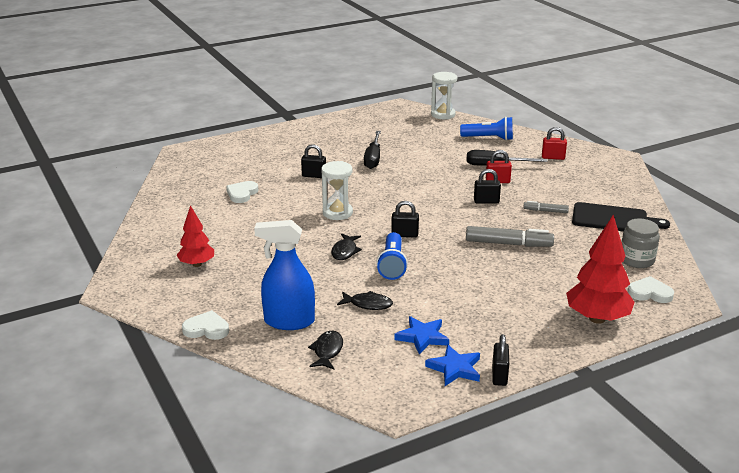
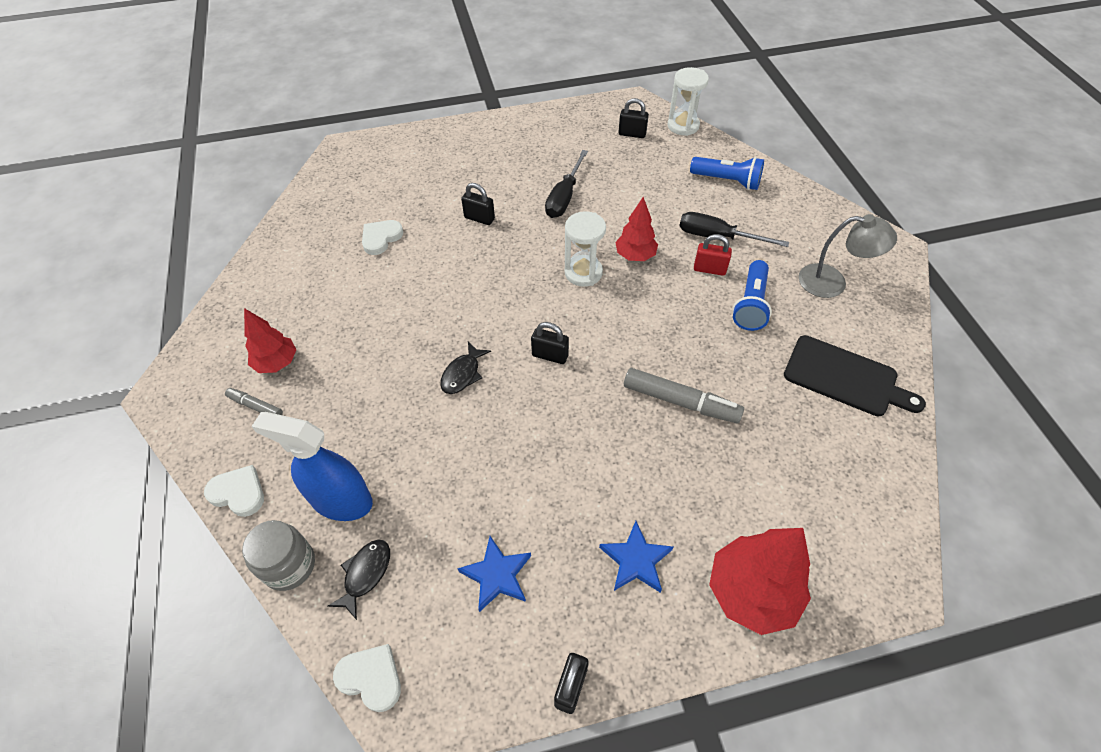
camera: 15 degrees right, 25 degrees up
white hourglass [321,161,353,220] -> white hourglass moved to [565,211,606,287]
black fish [337,291,393,310] -> none
blue flashlight [376,232,408,280] -> blue flashlight moved to [732,260,772,331]
blue star [425,344,480,386] -> blue star moved to [599,521,673,593]
black padlock [474,169,501,204] -> black padlock moved to [618,98,649,138]
grey marker [523,201,569,213] -> grey marker moved to [225,388,283,415]
red padlock [542,127,567,160] -> none
grey jar [621,218,660,268] -> grey jar moved to [242,520,315,591]
white heart [627,276,674,303] -> white heart moved to [333,644,401,712]
none -> red tree [615,197,658,261]
none -> grey lamp [799,214,897,298]

